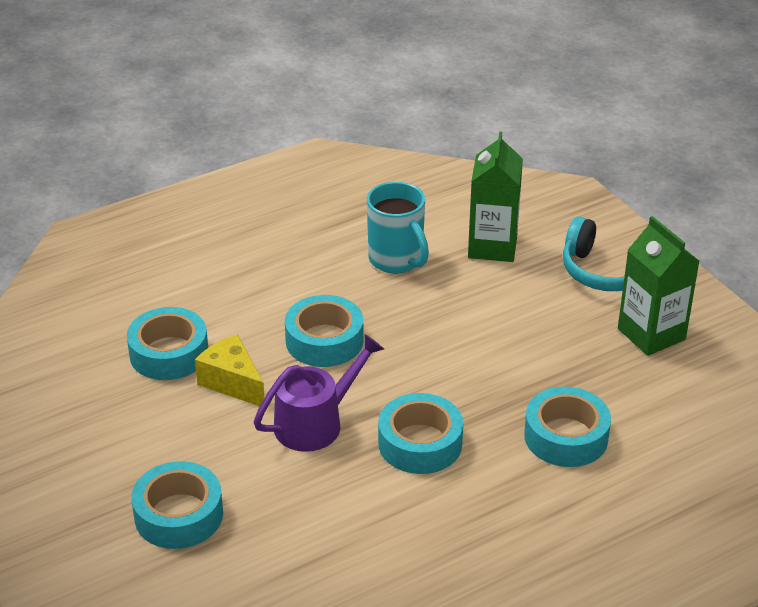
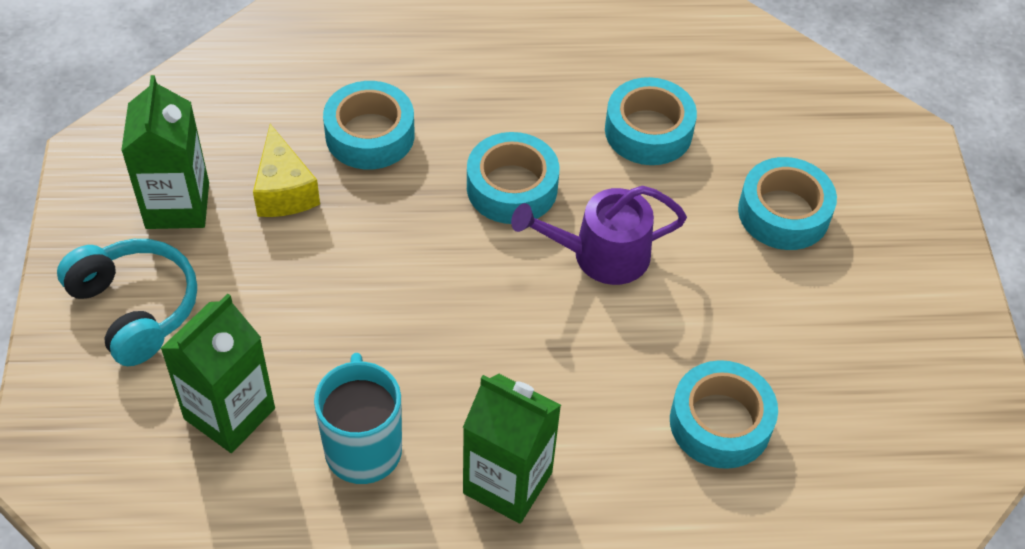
camera: 155 degrees left, 15 degrees up
yellow cheese [195,335,265,406] -> yellow cheese moved to [253,124,320,217]
turquoise tape [285,295,364,367] -> turquoise tape moved to [605,77,697,165]
none -> green carton [463,374,561,524]

